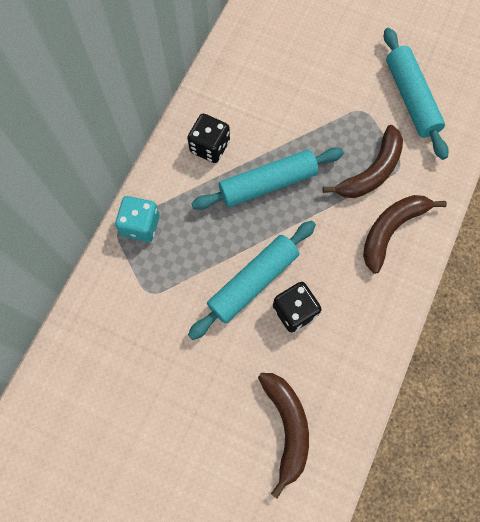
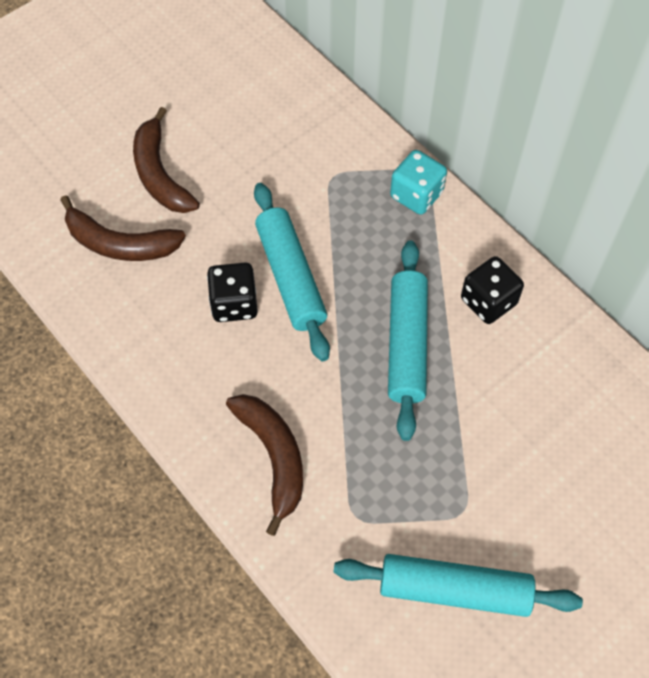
camera: 115 degrees right, 10 degrees down
brown banana [322,125,403,198] -> brown banana moved to [133,107,200,213]

